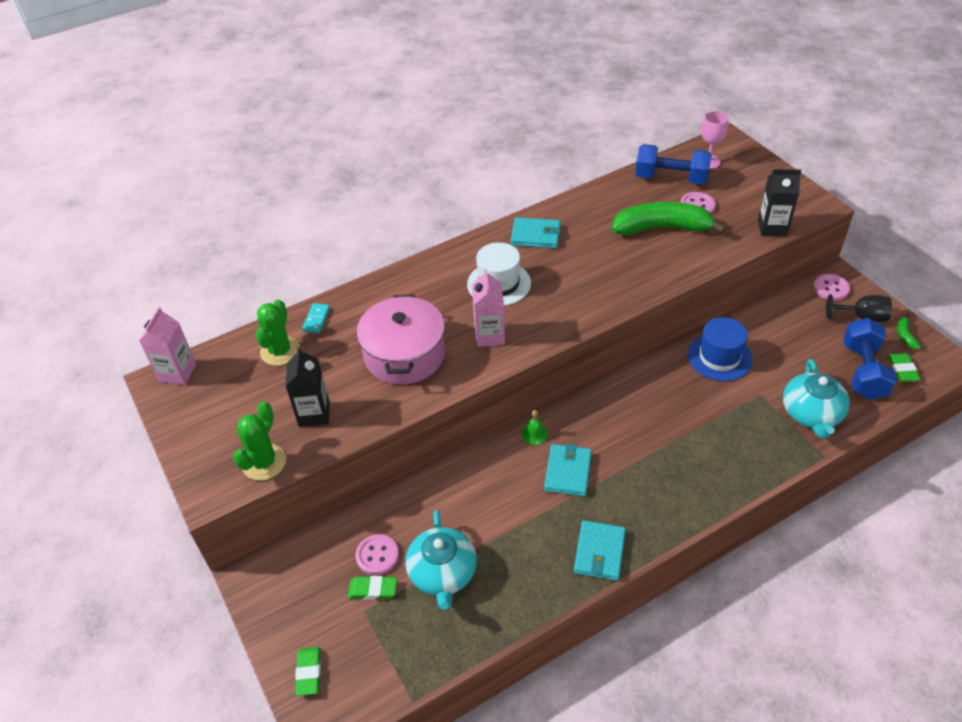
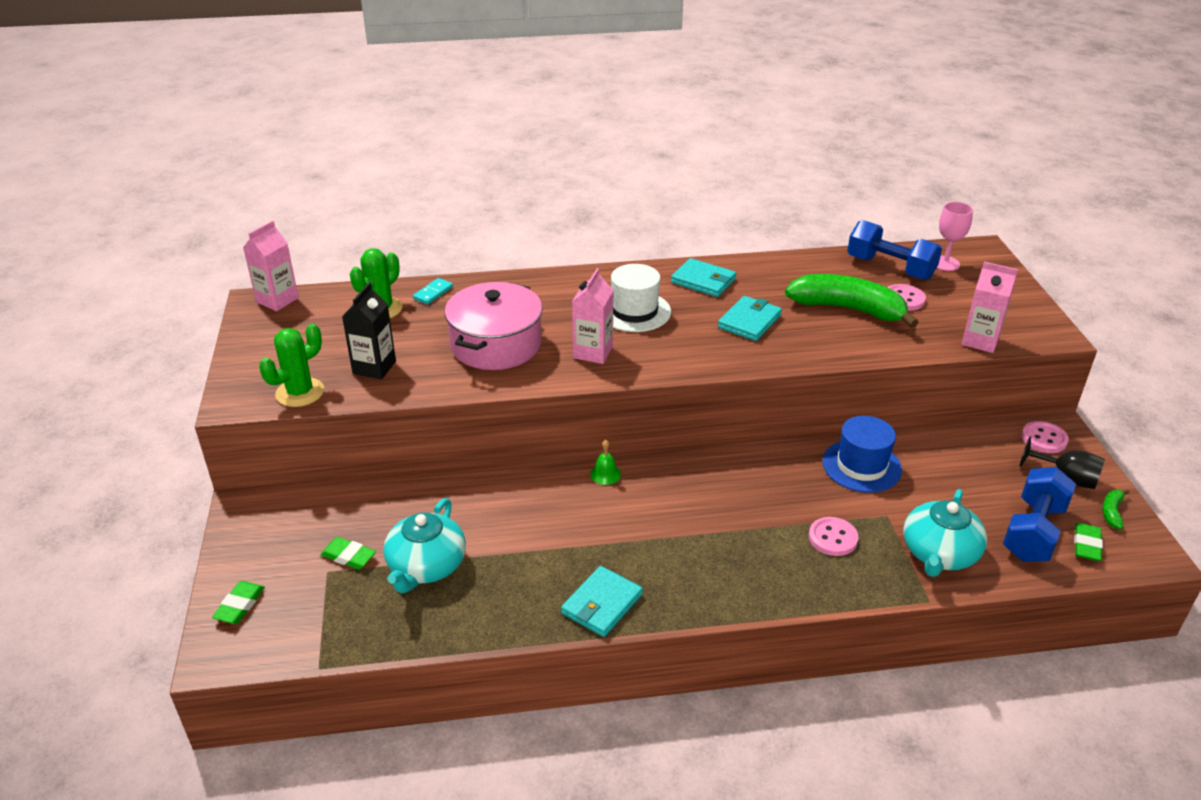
camera: 20 degrees right, 10 degrees down
pink button [355,534,399,575] -> pink button moved to [809,517,859,556]
turquoise wallet [544,443,592,496] -> turquoise wallet moved to [718,296,782,341]
black carton [758,169,801,236] -> pink carton [961,262,1018,353]

